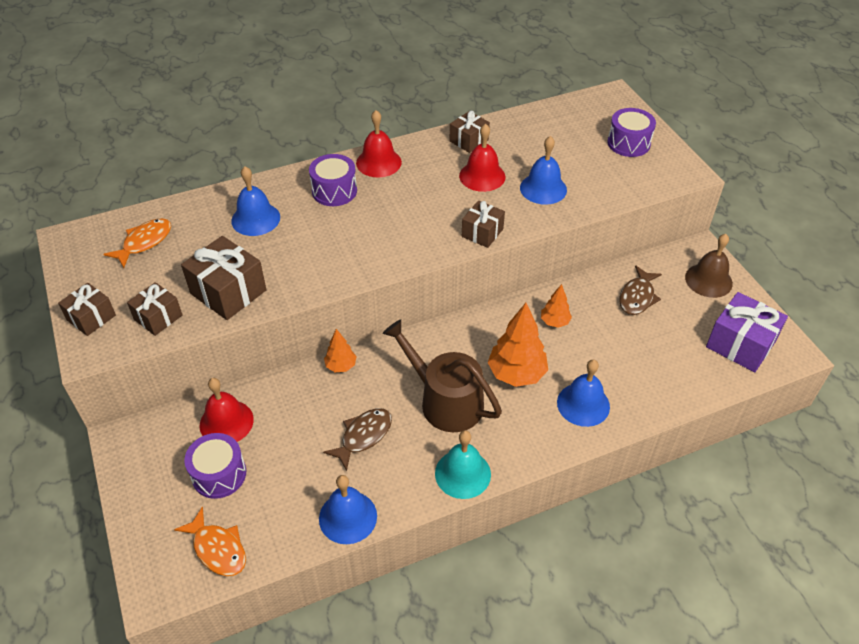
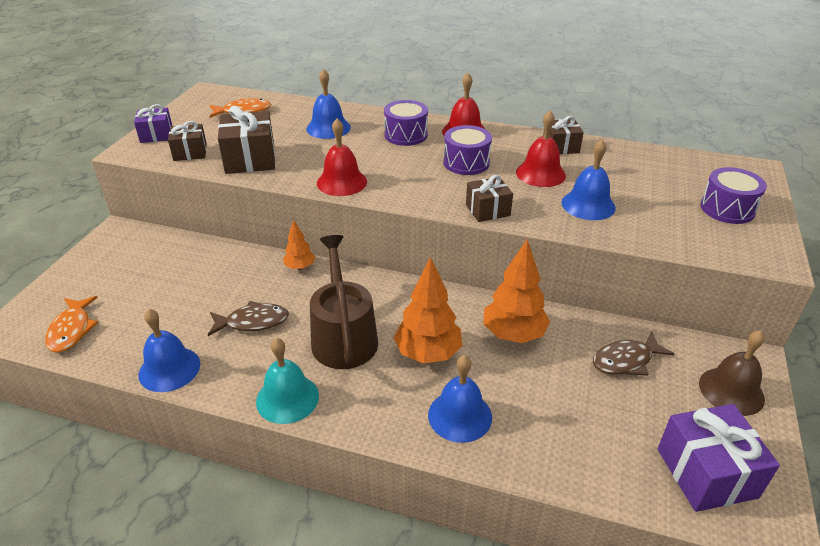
camera: 40 degrees right, 10 degrees down
brown gift [58,283,116,336] -> purple gift [134,104,172,143]
purple drum [184,433,246,499] -> purple drum moved to [444,125,492,175]
red bell [199,378,254,442] -> red bell moved to [317,119,367,196]
orange tree [541,284,572,328] -> orange tree [483,239,550,343], size x1.83

